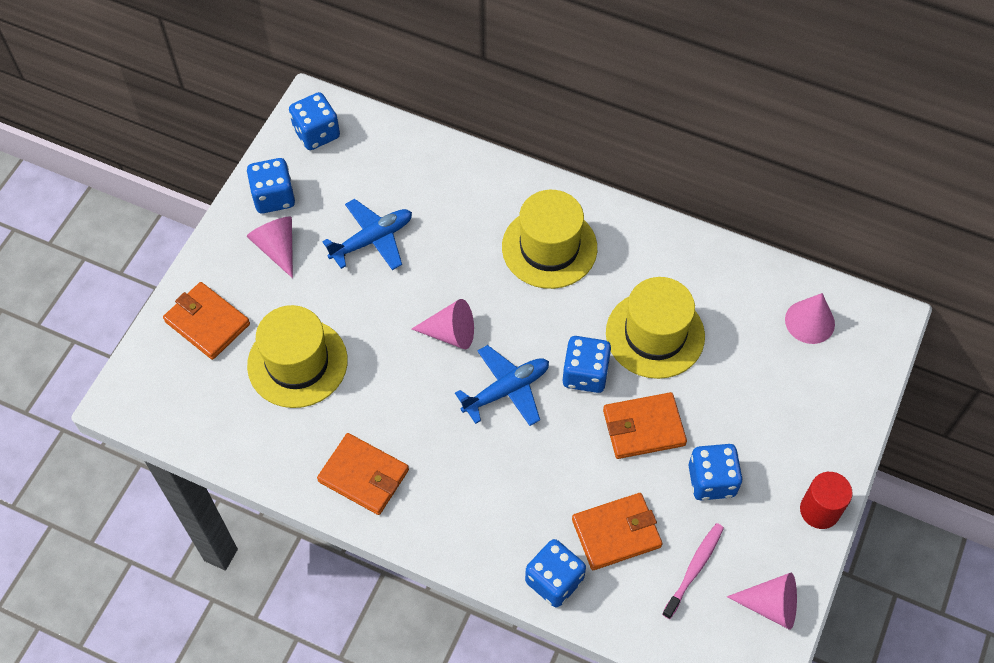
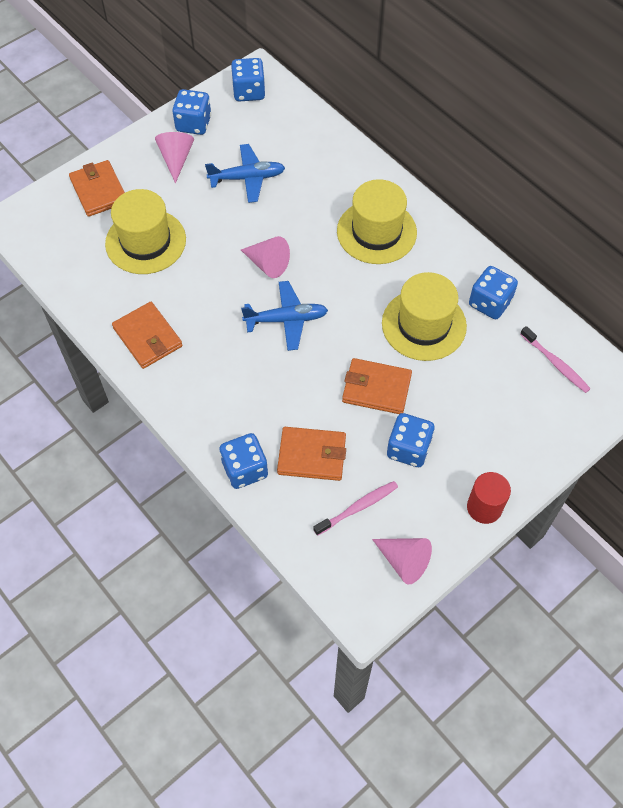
camera: 25 degrees right, 0 degrees up
blue dice [562,336,611,393] -> blue dice moved to [469,266,518,319]
pink cone [785,293,835,344] -> pink toothbrush [520,326,591,393]

